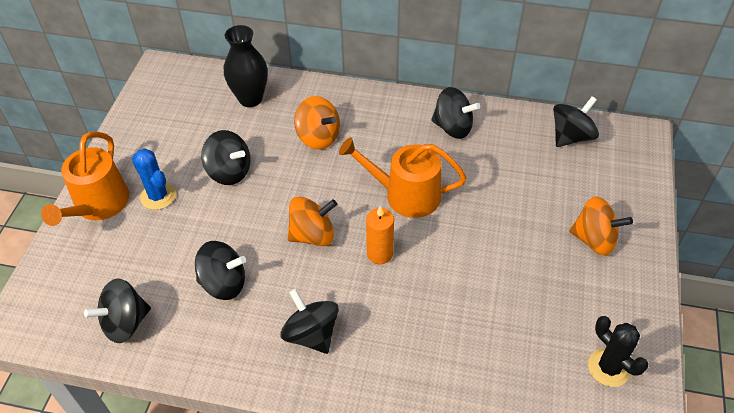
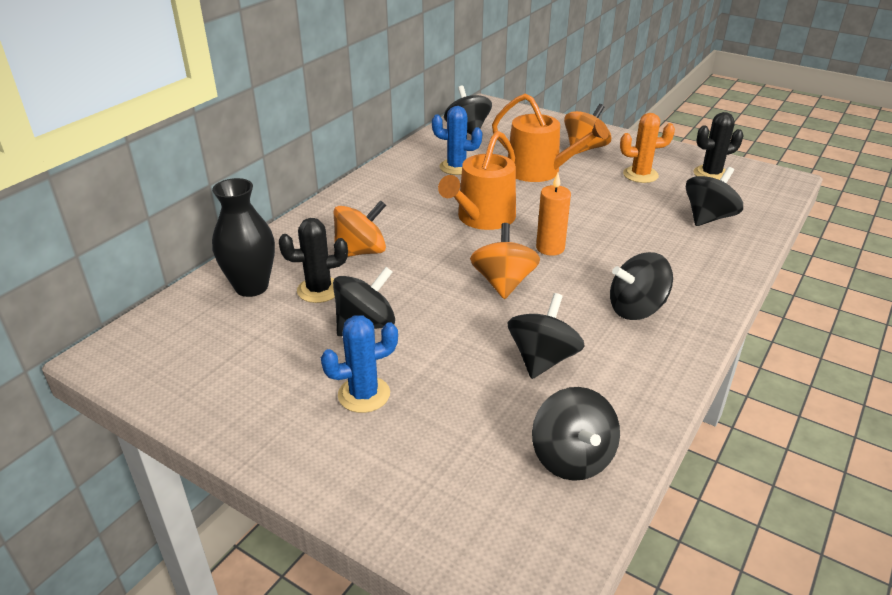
camera: 70 degrees left, 15 degrees down
orange watering can [41,132,129,226] -> orange watering can moved to [492,93,608,182]
black spinning top [431,87,480,139] -> black spinning top moved to [686,167,743,226]
none -> black cactus [279,218,348,303]
none -> blue cactus [432,106,482,175]
none -> orange cactus [620,113,675,183]

